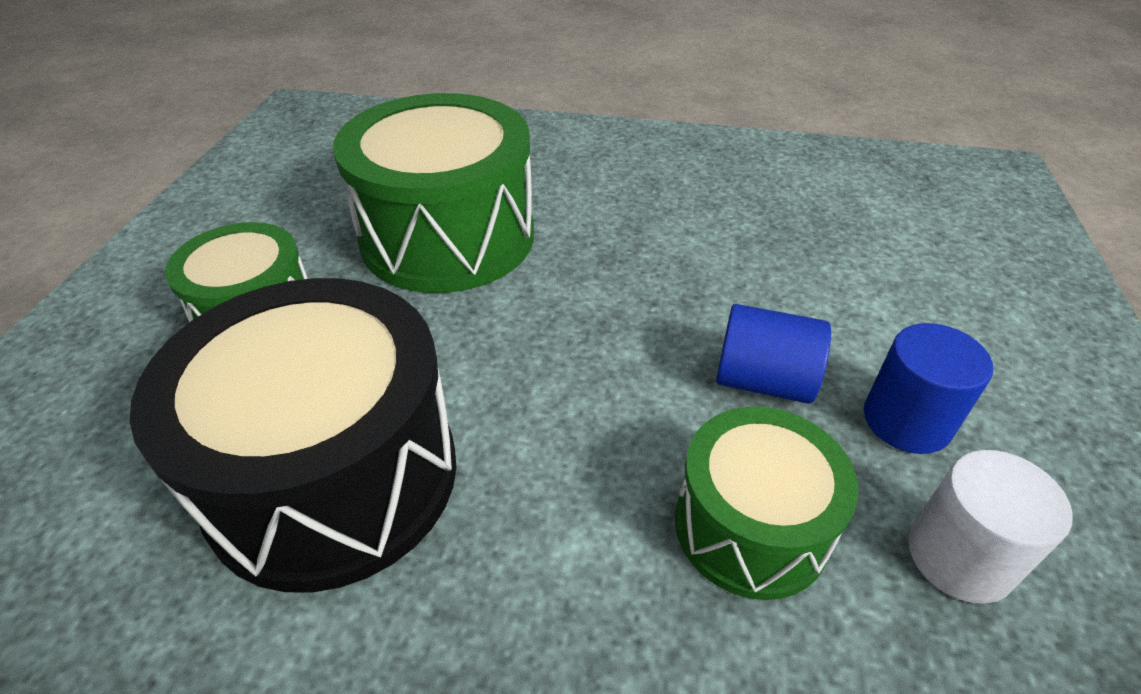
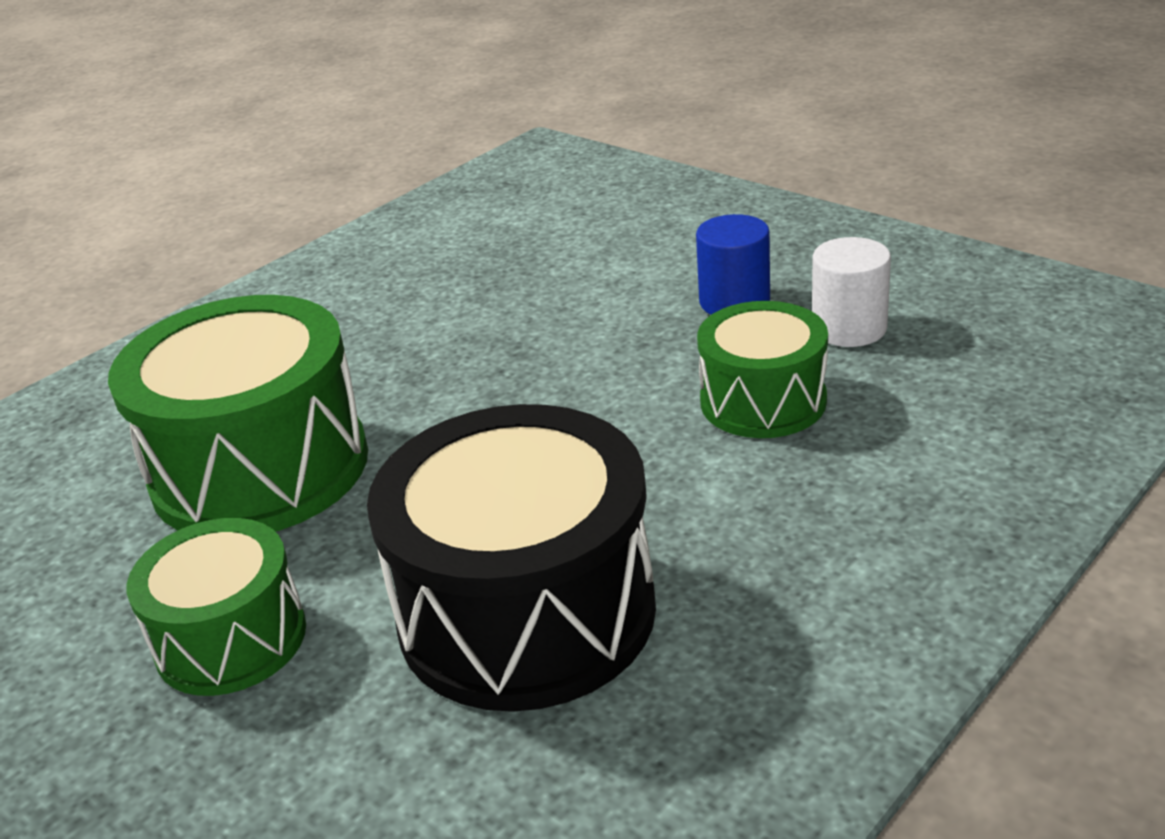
camera: 55 degrees left, 10 degrees down
blue cylinder [716,304,831,404] -> none

